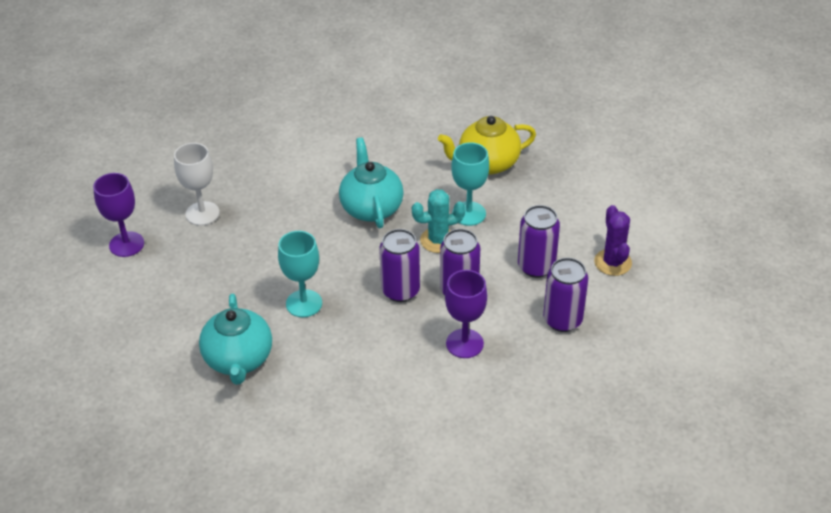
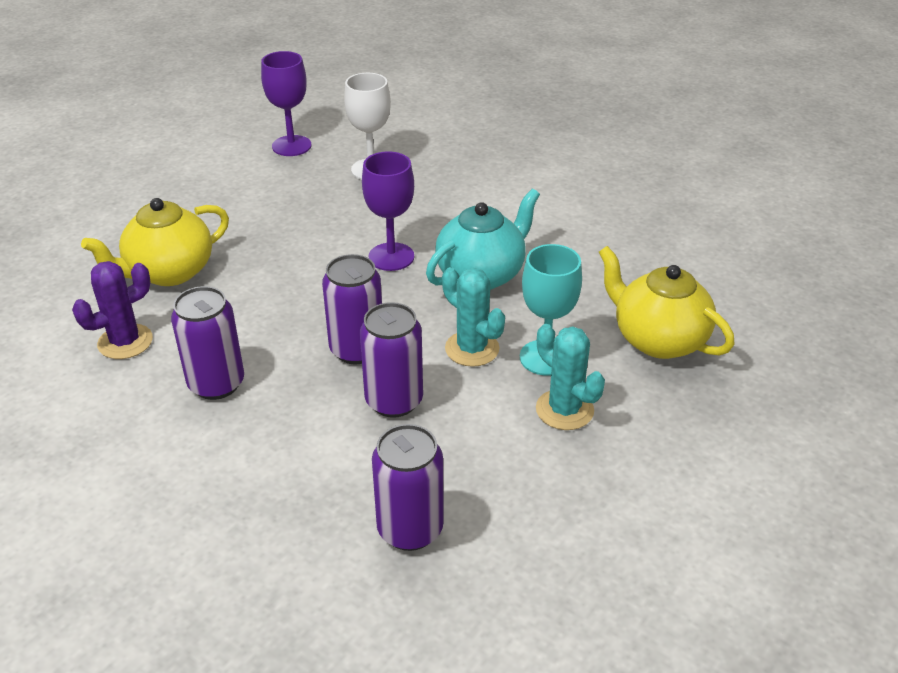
camera: 60 degrees right, 5 degrees down
turquoise teapot [199,294,272,385] -> yellow teapot [81,198,229,286]
turquoise goblet [278,231,322,317] -> none
purple goblet [445,270,487,358] -> purple goblet moved to [362,151,414,271]
purple can [518,205,560,278] -> purple can moved to [171,286,244,400]
purple cactus [594,205,632,276] -> purple cactus moved to [72,261,153,359]
none -> turquoise cactus [536,324,605,430]

